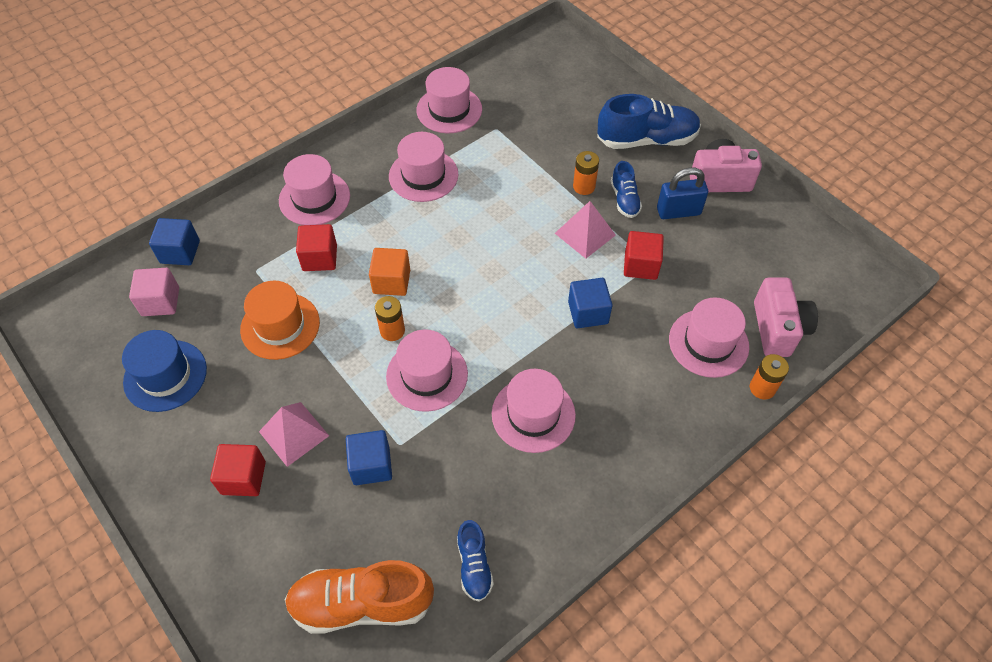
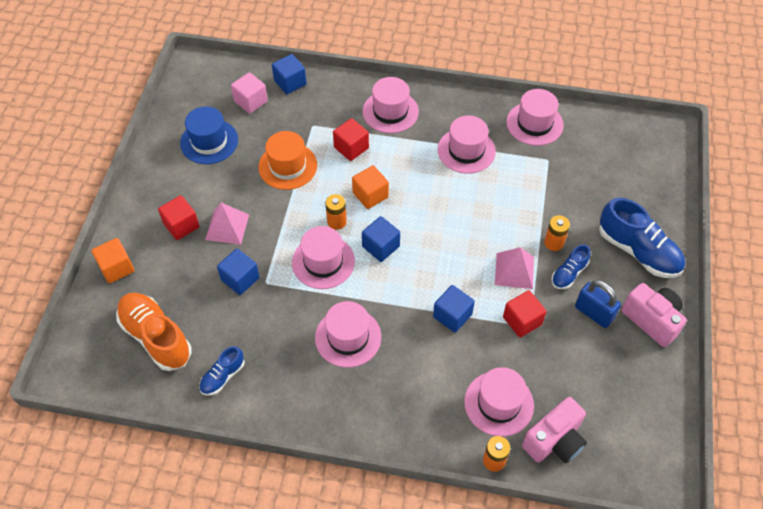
camera: 50 degrees right, 0 degrees up
none -> orange cube [92,238,134,283]
none -> blue cube [362,216,400,262]

